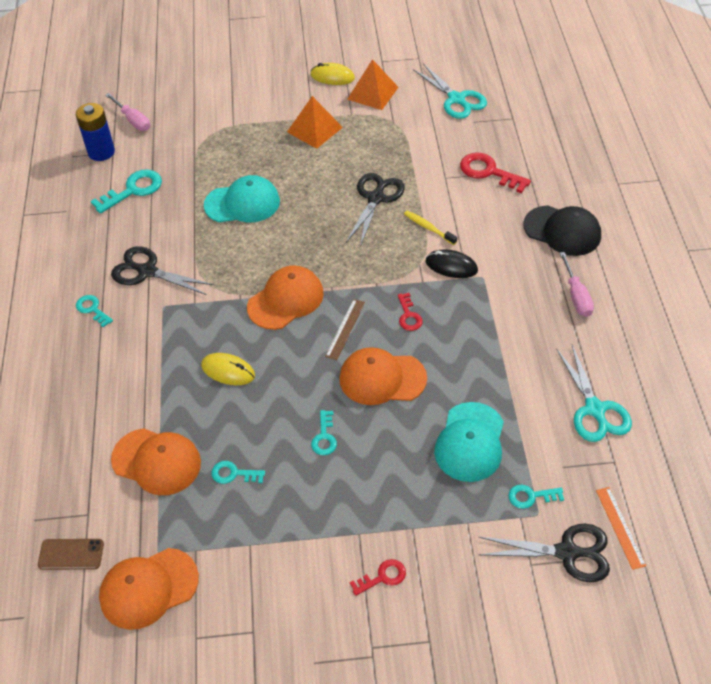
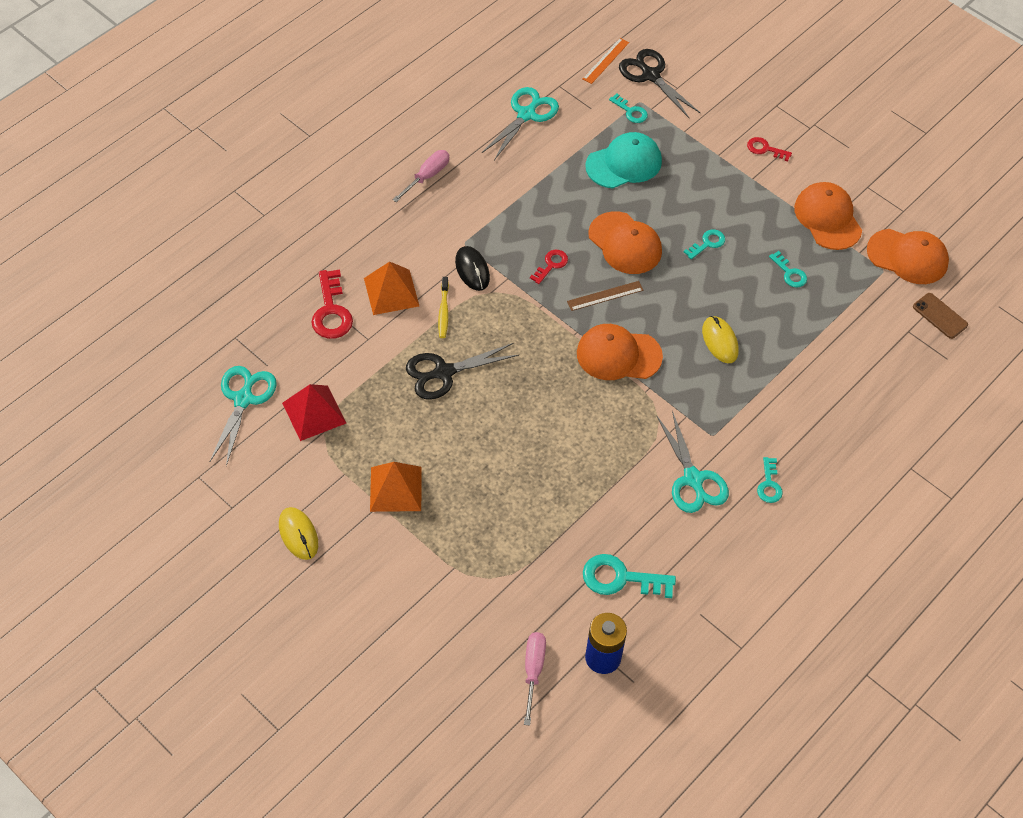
camera: 135 degrees left, 5 degrees up
black scissors [111,246,214,295] -> turquoise scissors [656,411,729,513]
orange cap [111,428,201,495] -> orange cap moved to [794,182,862,250]
turquoise cap [204,175,280,222] -> none
orange pyramid [347,59,399,110] -> orange pyramid moved to [364,261,419,315]
black cap [523,205,601,256] -> none
none -> red pyramid [282,384,346,441]

